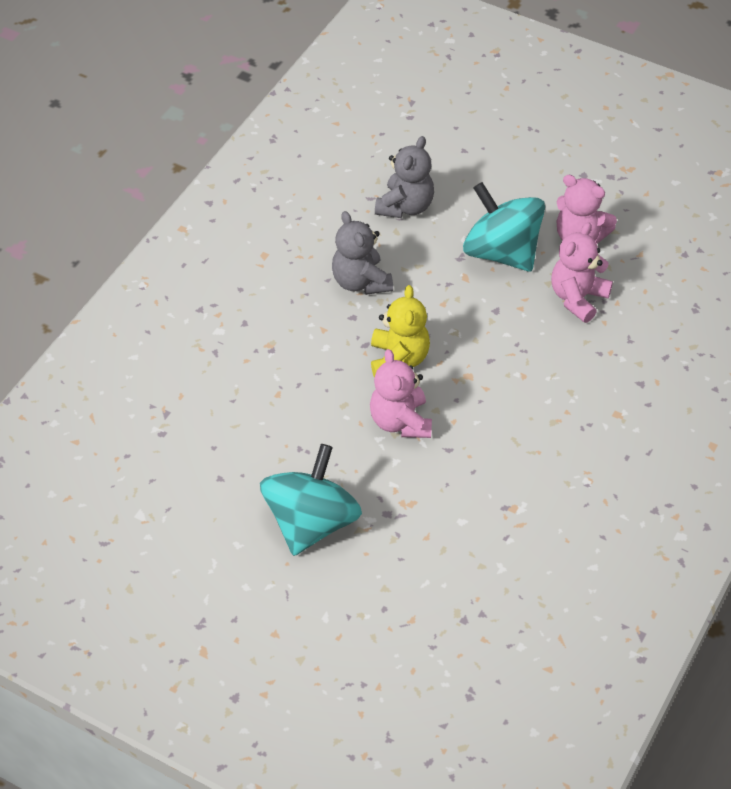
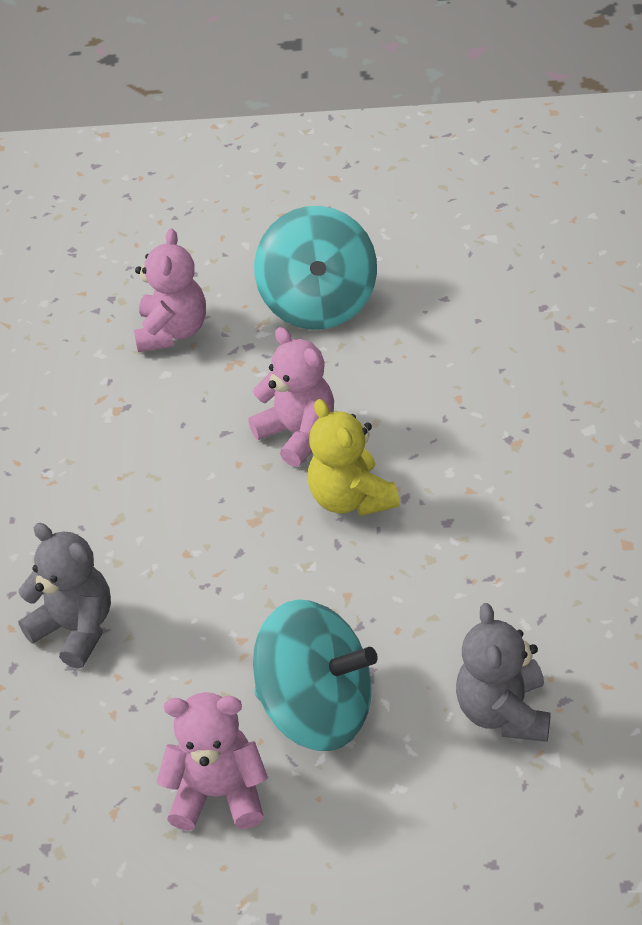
camera: 155 degrees right, 5 degrees down
grey teddy bear [332,211,393,295] -> grey teddy bear moved to [18,523,111,669]
pink teddy bear [551,222,613,323] -> pink teddy bear moved to [134,228,206,352]

